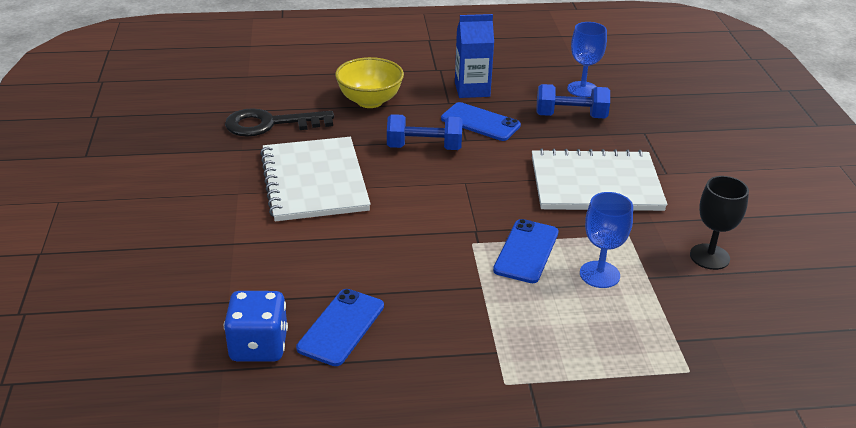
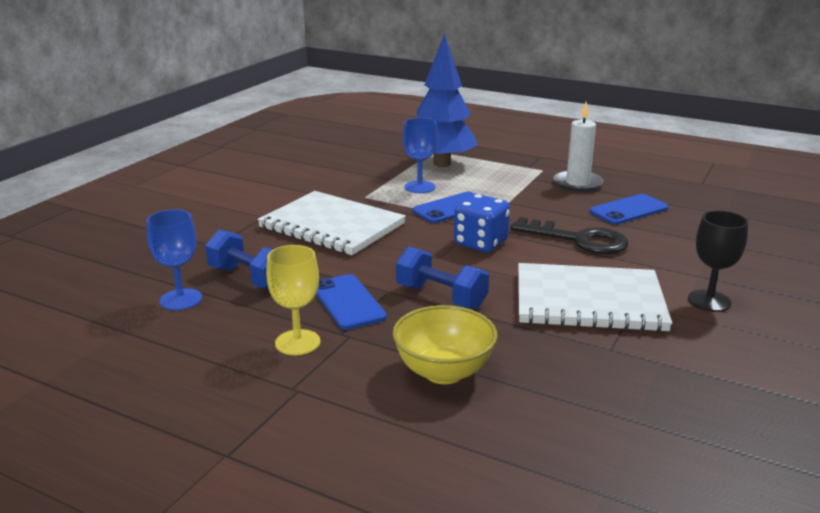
camera: 145 degrees left, 10 degrees down
blue dice [224,291,288,362] -> blue dice moved to [454,194,510,252]
black key [225,108,334,137] -> black key moved to [510,217,628,254]
white notebook [260,137,371,221] -> white notebook turned 75 degrees clockwise [518,263,672,332]
blue carton [455,14,494,98] -> yellow goblet [266,245,320,355]
black goblet [690,176,749,270] -> black goblet moved to [688,211,748,312]
none -> blue tree [417,33,477,167]
none -> white candle [553,102,604,192]

